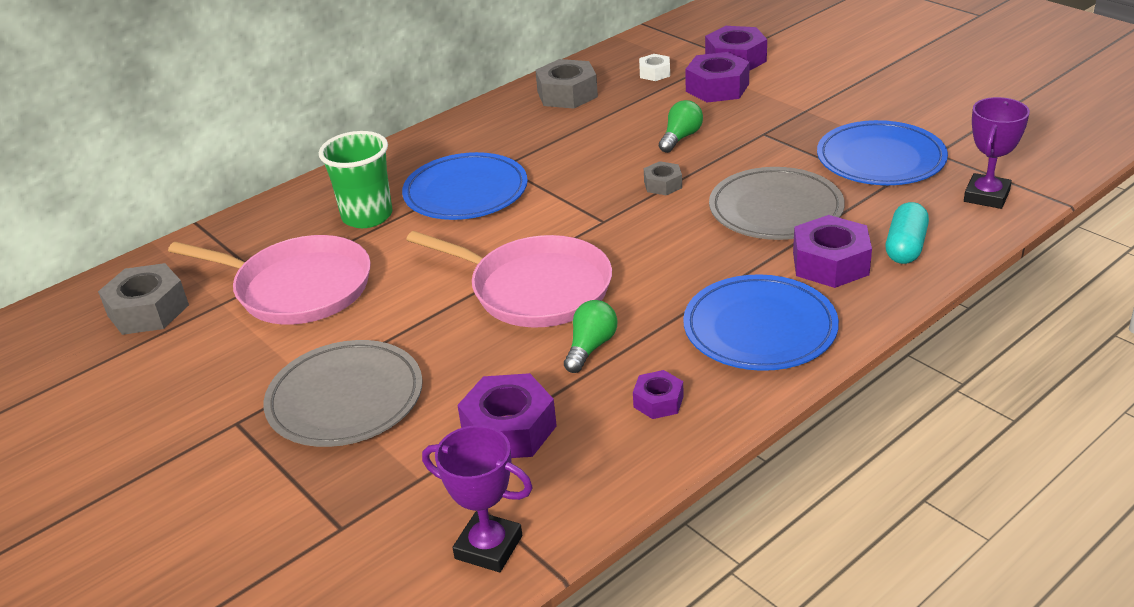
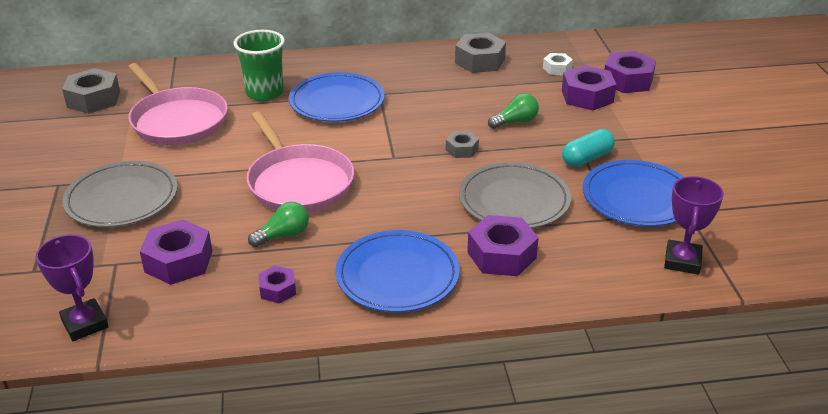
camera: 30 degrees right, 0 degrees up
turquoise capsule [886,202,929,264] -> turquoise capsule moved to [562,129,615,167]
purple trophy [964,97,1030,209] -> purple trophy turned 45 degrees counterclockwise [664,176,724,275]

